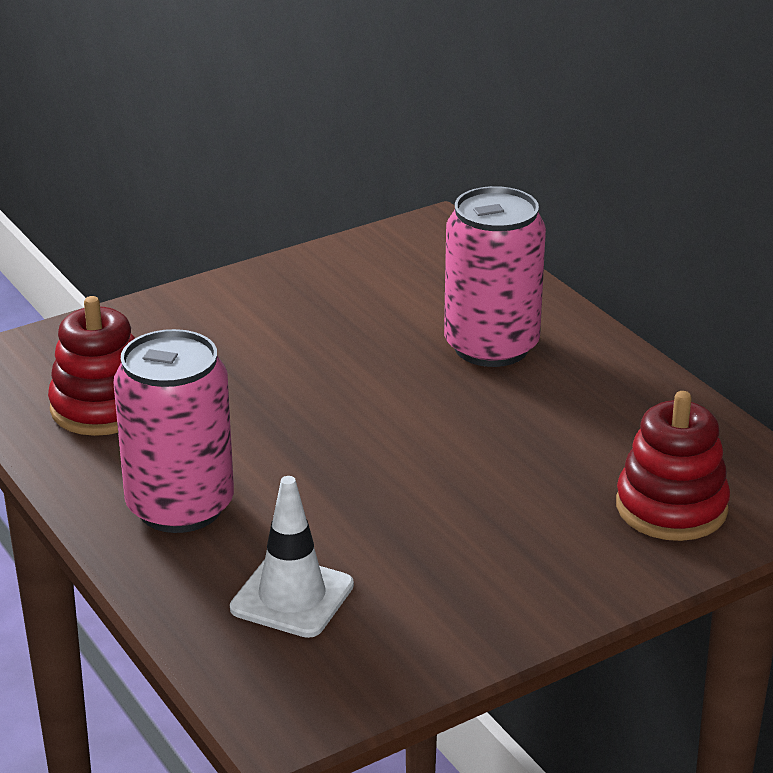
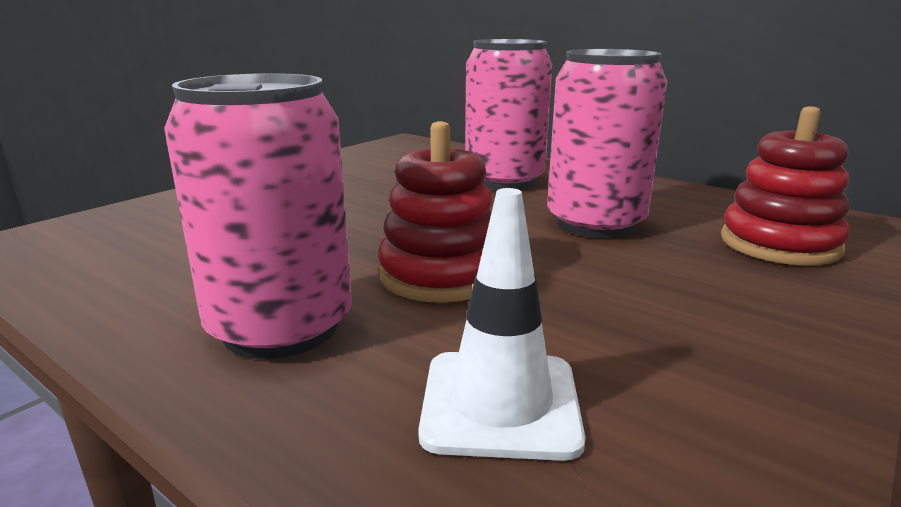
camera: 20 degrees left, 10 degrees down
red stacking toy [48,296,135,436] -> red stacking toy moved to [378,121,493,303]
none -> pink can [547,49,667,238]

